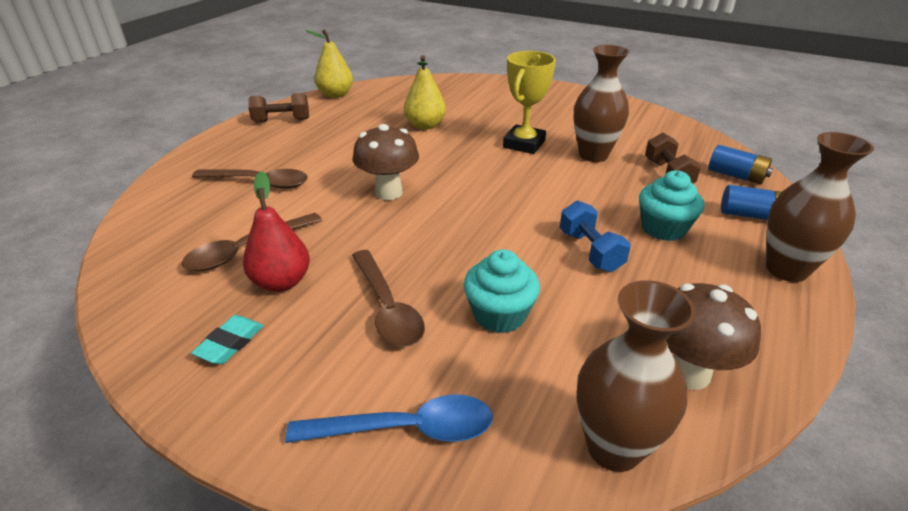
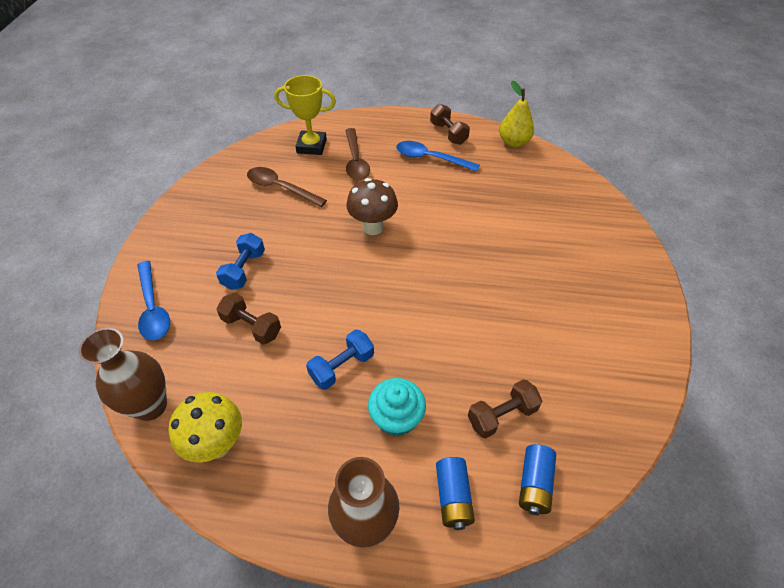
camera: 70 degrees right, 15 degrees up
turquoise eraser [191,315,263,364] -> none
red pear [243,171,310,292] -> none
brown spoon [352,250,425,347] -> blue dumbbell [216,233,265,290]
yellow pear [404,55,446,130] -> none
turquoise cupcake [464,249,540,333] -> brown dumbbell [216,293,281,345]
yellow trophy [503,51,556,154] -> yellow trophy moved to [274,75,336,155]
brown vase [574,45,629,162] -> none
brown mushroom [666,283,761,390] -> yellow mushroom [169,392,242,462]
none -> blue spoon [396,141,480,172]

